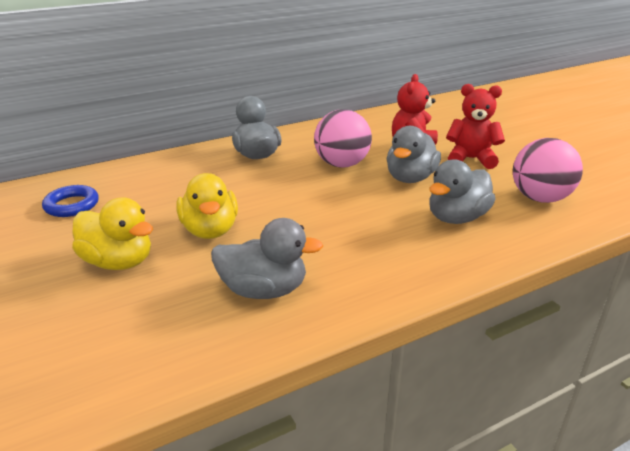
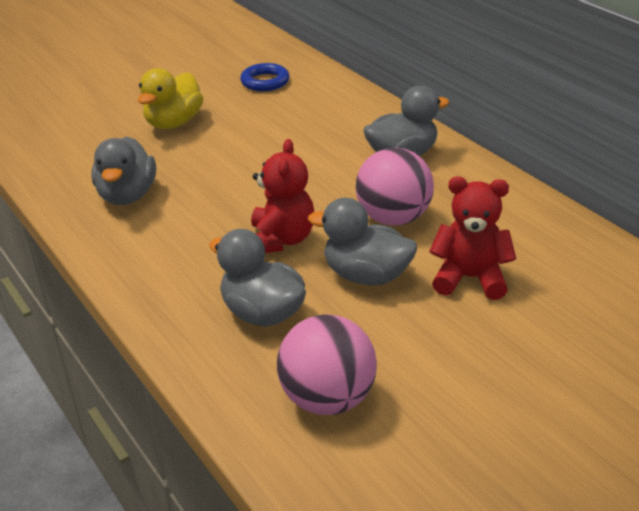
camera: 85 degrees right, 5 degrees up
yellow duck [176,173,238,239] -> none
red teddy bear [446,84,505,169] -> red teddy bear moved to [251,139,314,253]

